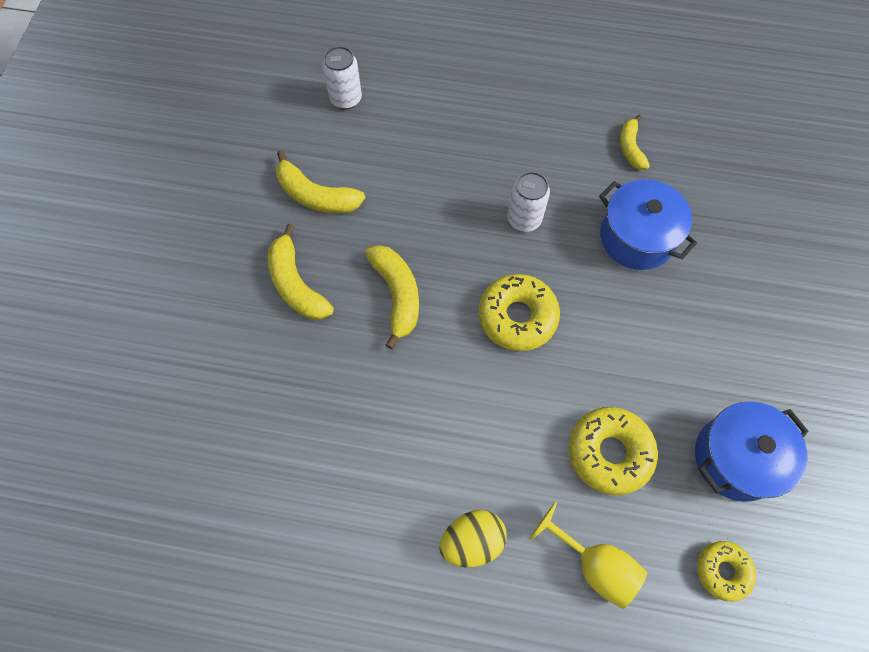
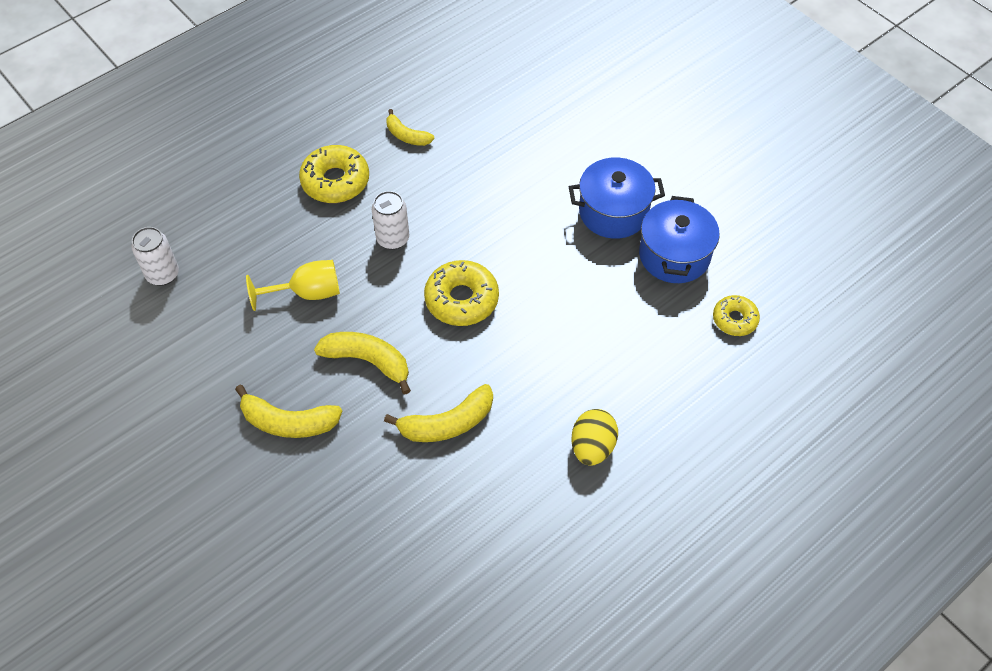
camera: 50 degrees left, 10 degrees down
yellow banana [276,150,365,214] -> yellow banana moved to [384,384,493,442]
yellow goblet [530,502,647,609] -> yellow goblet moved to [246,260,340,311]
yellow donut [569,407,658,495] -> yellow donut moved to [299,145,369,203]
blue pot [599,179,697,270] -> blue pot moved to [569,157,665,239]

